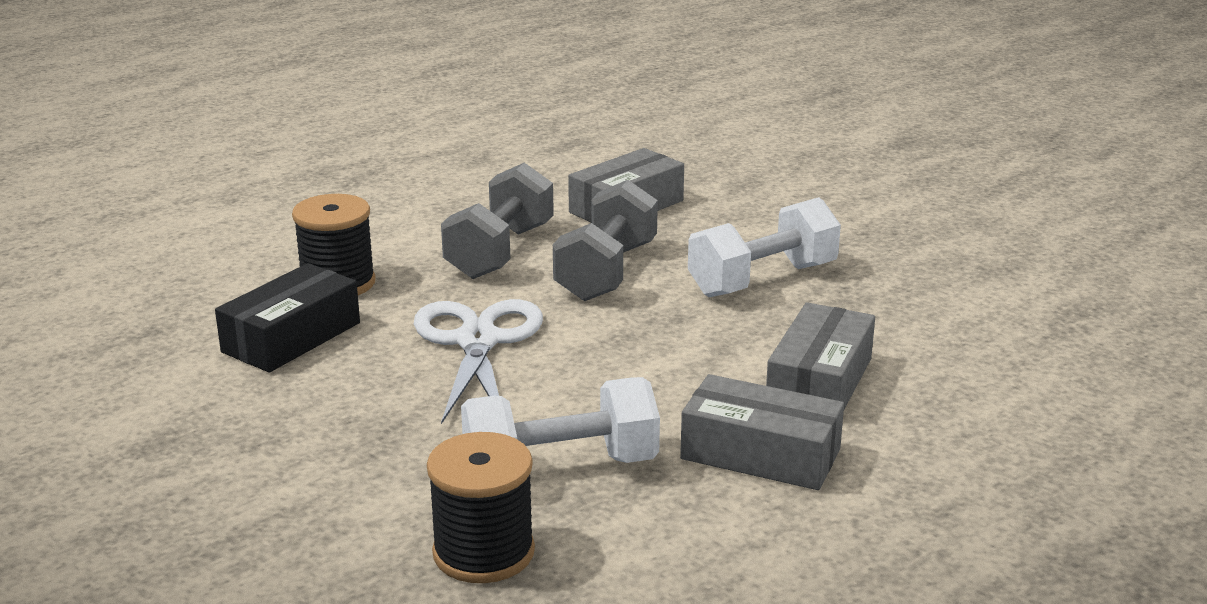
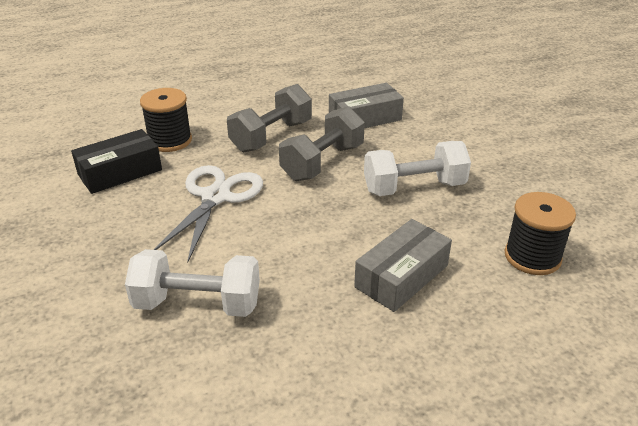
camera: 20 degrees right, 10 degrees up
black spool [427,432,535,583] -> black spool moved to [504,192,576,275]
grey box [680,374,844,490] -> none

